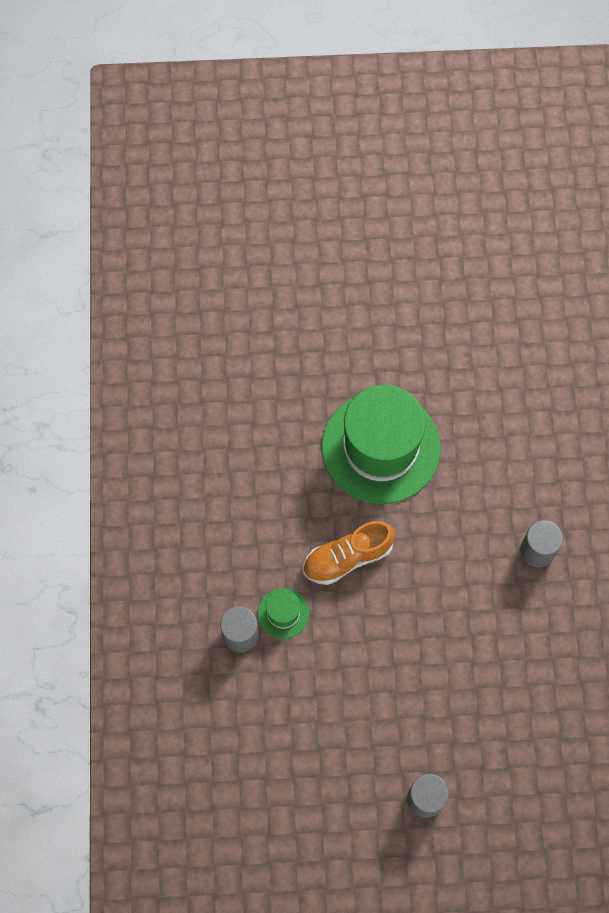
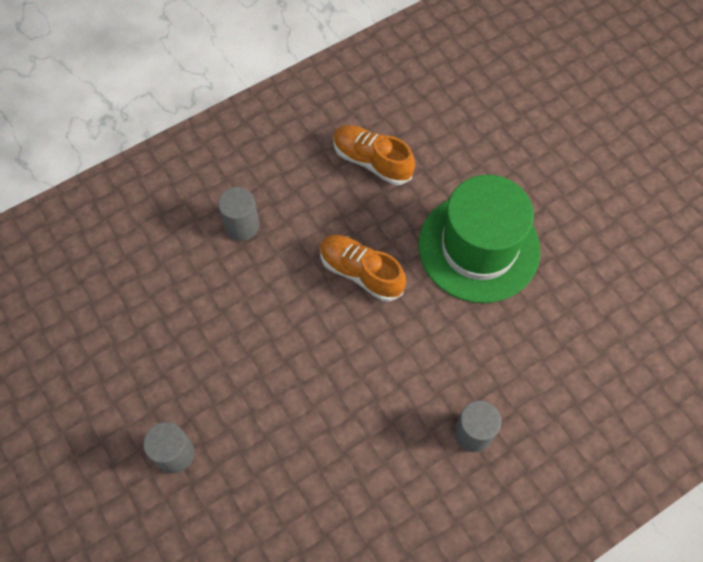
camera: 60 degrees right, 5 degrees down
green hat [258,588,309,639] -> none
none -> orange shoe [333,125,415,185]

